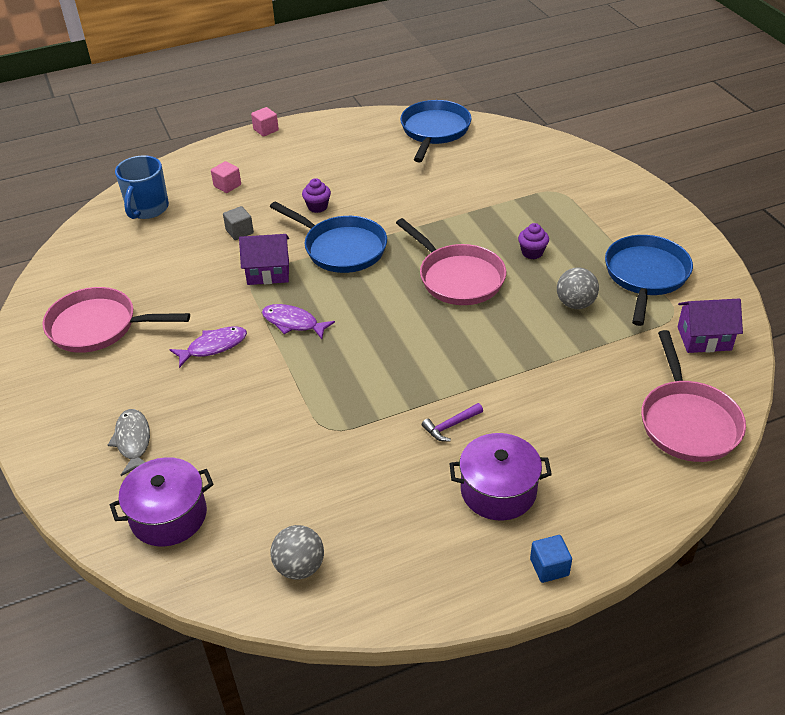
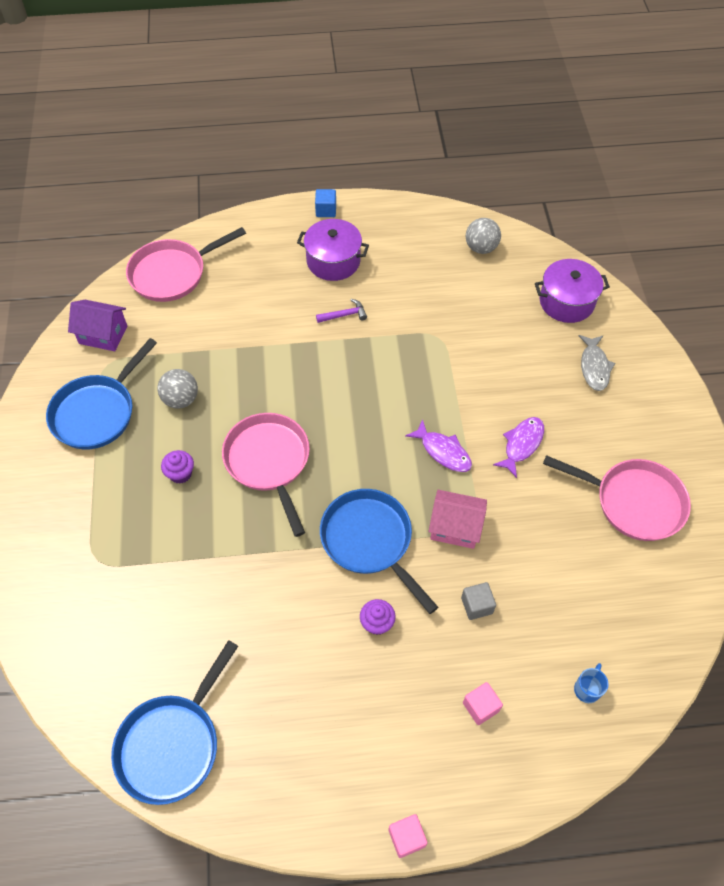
camera: 165 degrees left, 15 degrees up
blue mug [115,155,169,219] -> blue mug [574,663,608,703], size x0.49
purple fish [170,326,247,368] -> purple fish turned 135 degrees clockwise [493,417,544,478]
purple house [239,234,289,285] -> pink house [429,490,487,549]
pink pan [641,330,746,462] -> pink pan turned 135 degrees counterclockwise [126,227,246,302]

